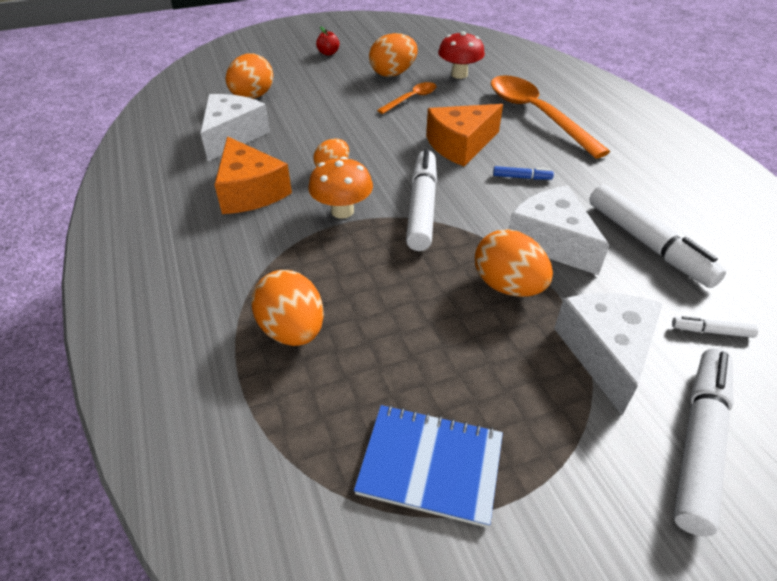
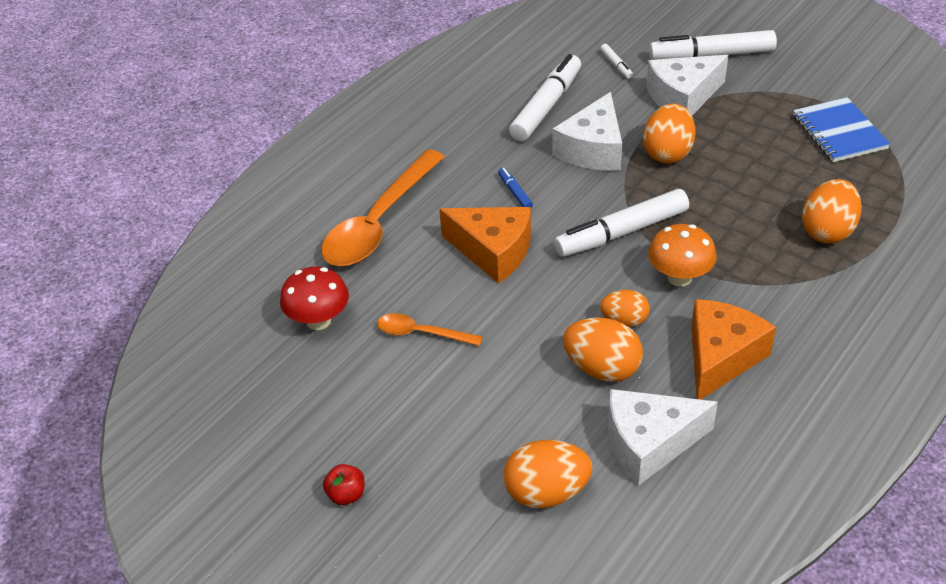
camera: 120 degrees left, 0 degrees up
orange egg [369,33,418,77] -> orange egg moved to [563,318,643,382]

